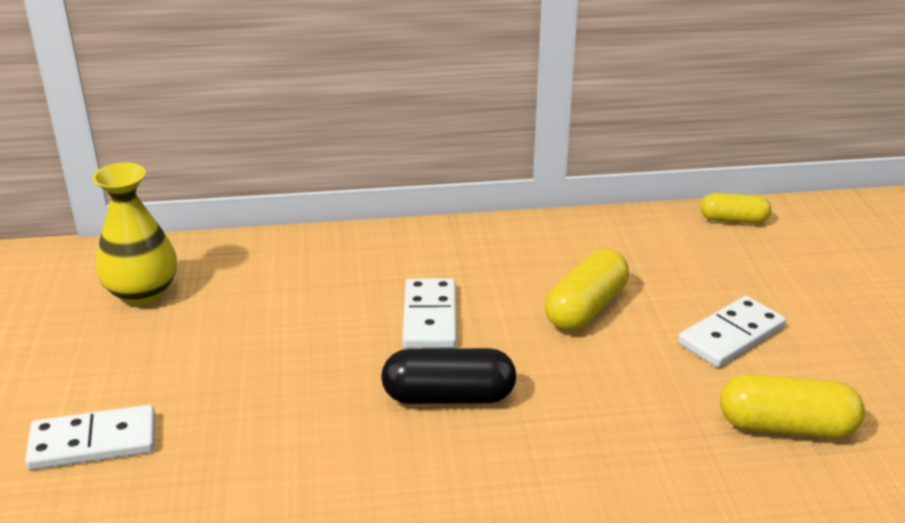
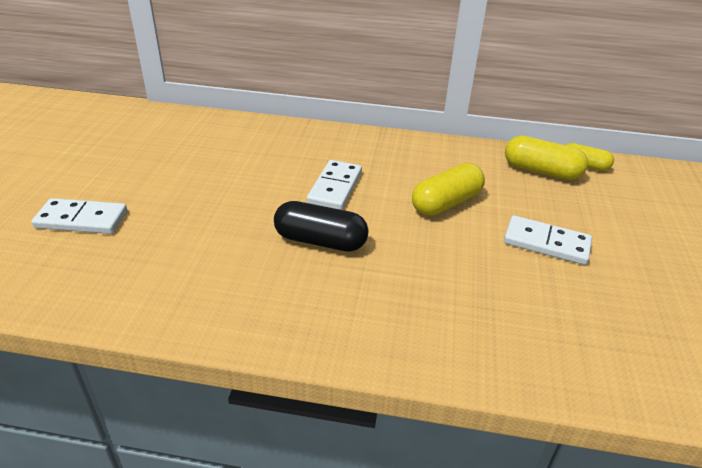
camera: 15 degrees right, 5 degrees up
yellow vase [93,162,177,306] -> none
white domino [678,296,786,368] -> white domino turned 45 degrees clockwise [504,215,592,265]
yellow capsule [720,374,865,438] -> yellow capsule moved to [505,136,588,180]

